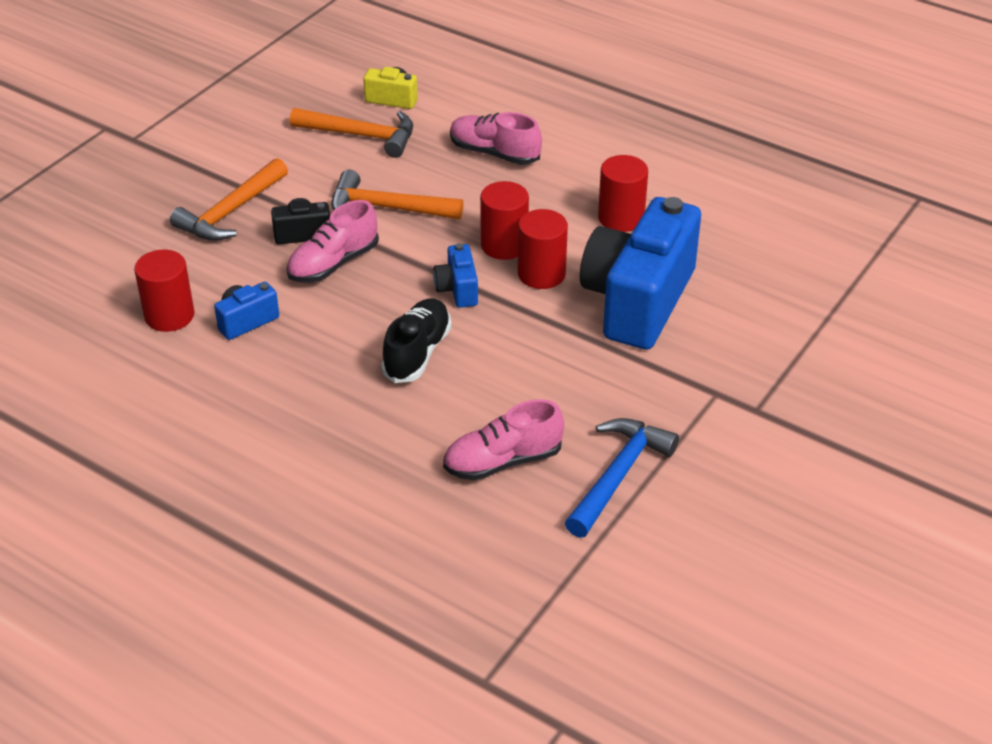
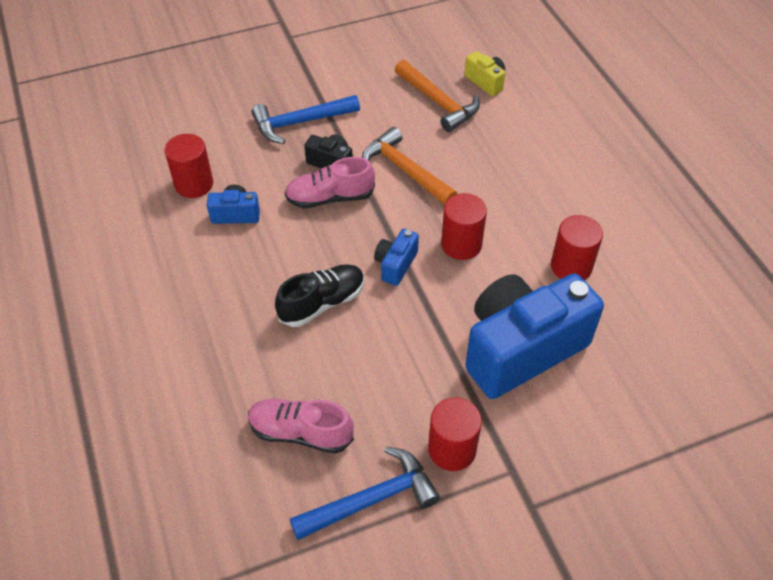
camera: 35 degrees right, 10 degrees up
orange hammer [170,158,288,241] -> blue hammer [251,95,360,144]
pink shoe [450,112,542,165] -> none
red cylinder [518,209,568,289] -> red cylinder moved to [428,398,482,471]

